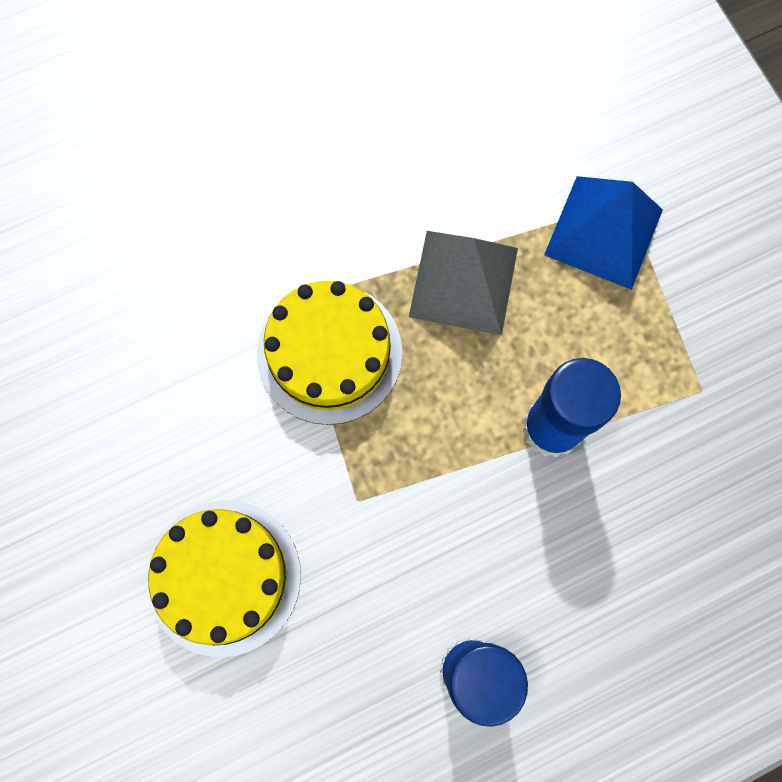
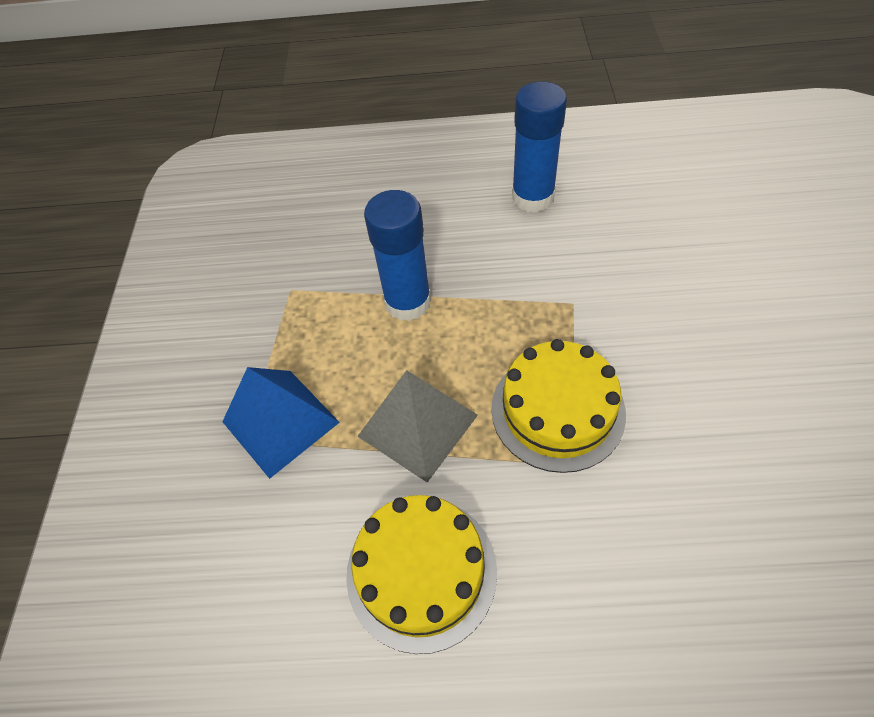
camera: 150 degrees left, 20 degrees down
yellow cake [147,500,301,657] -> yellow cake moved to [346,495,497,654]

